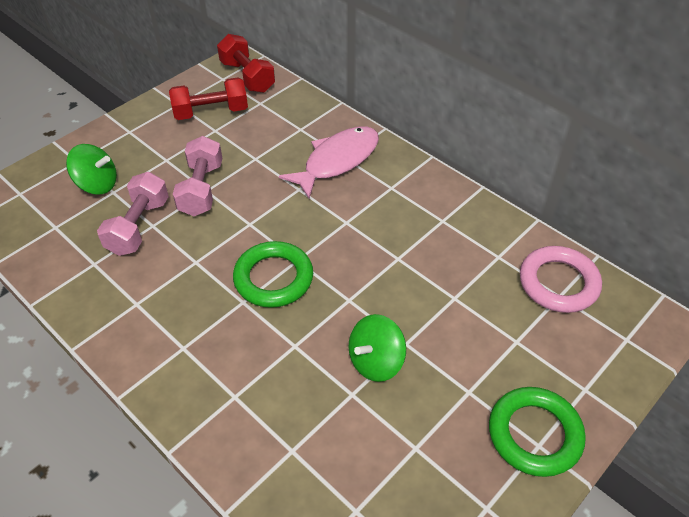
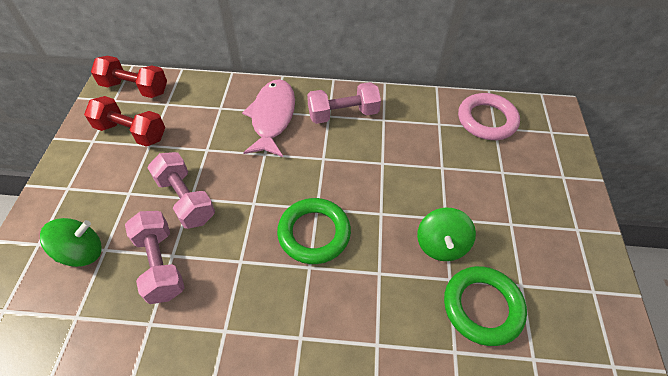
camera: 40 degrees left, 5 degrees up
red dumbbell [169,77,248,120] -> red dumbbell turned 75 degrees clockwise [84,96,165,147]
green ring [489,387,586,477] -> green ring moved to [444,266,527,346]
none -> pink dumbbell [307,82,381,124]

